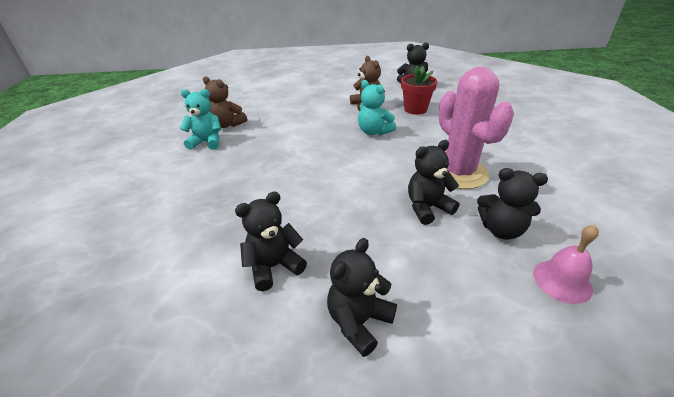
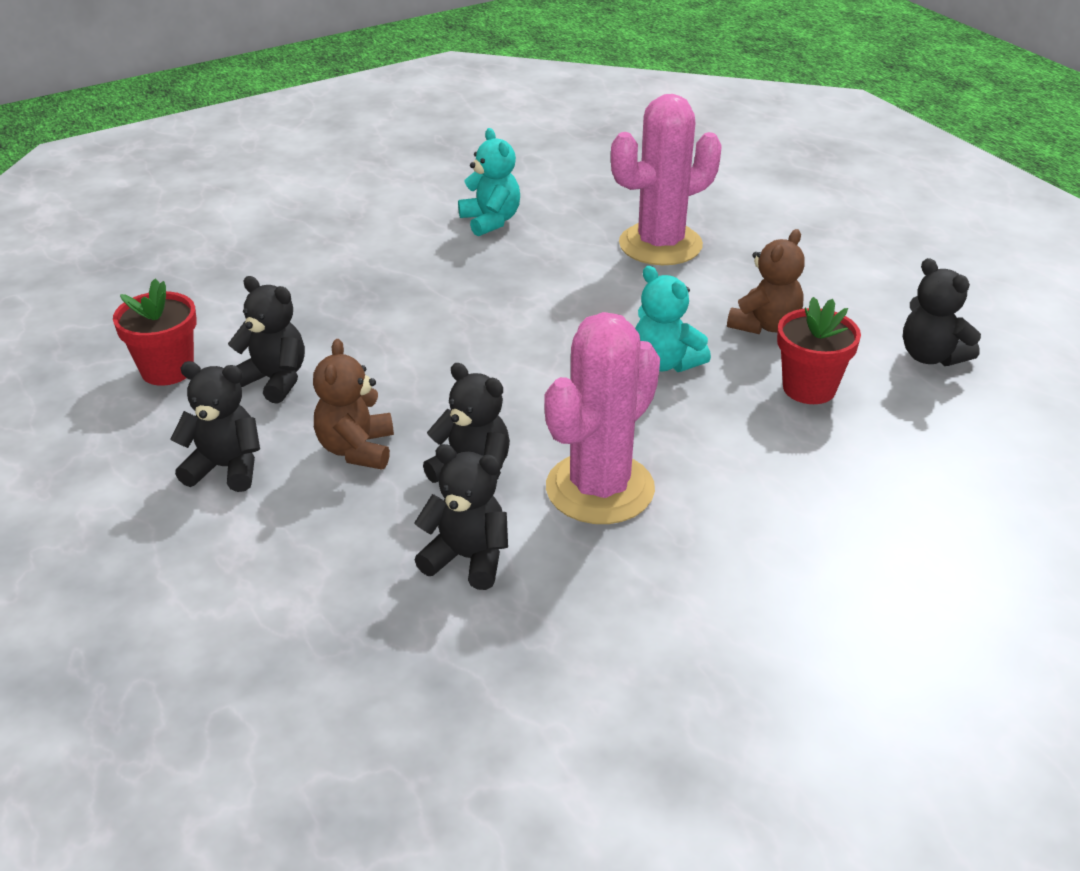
camera: 60 degrees right, 0 degrees up
brown teddy bear [203,76,247,128] -> brown teddy bear moved to [313,339,394,469]
turquoise teddy bear [358,80,396,135] -> turquoise teddy bear turned 60 degrees counterclockwise [635,266,711,372]
black teddy bear [477,168,548,240] -> black teddy bear turned 120 degrees clockwise [414,444,508,590]
pink bell [533,225,599,304] -> none
none -> red flower pot [113,279,197,386]
none -> pink cactus [611,94,721,265]

